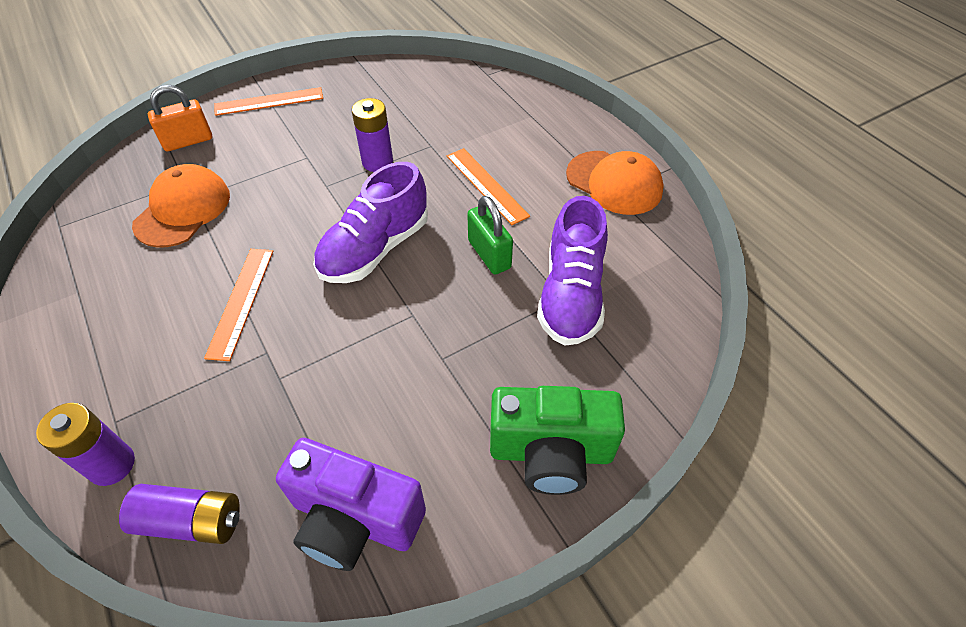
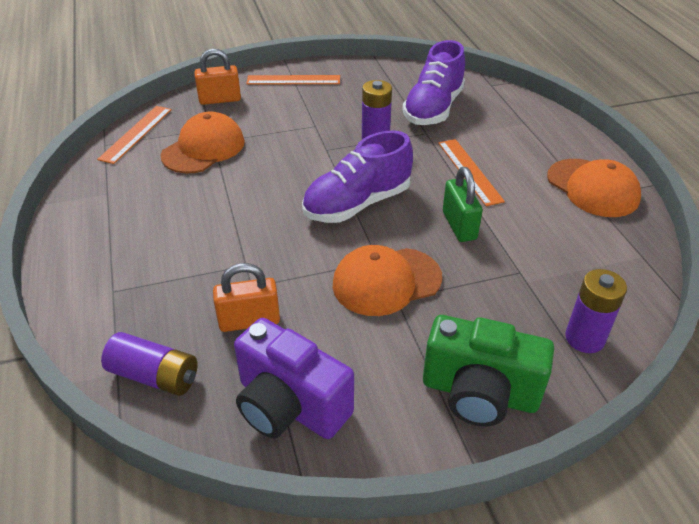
camera: 15 degrees right, 10 degrees down
purple battery [36,403,135,486] -> purple battery moved to [565,269,627,353]
orange ruler [204,249,274,361] -> orange ruler moved to [97,106,172,164]
purple shoe [537,196,608,346] -> purple shoe moved to [402,40,465,125]
none -> orange padlock [213,263,280,332]
none -> orange cap [333,245,442,316]

